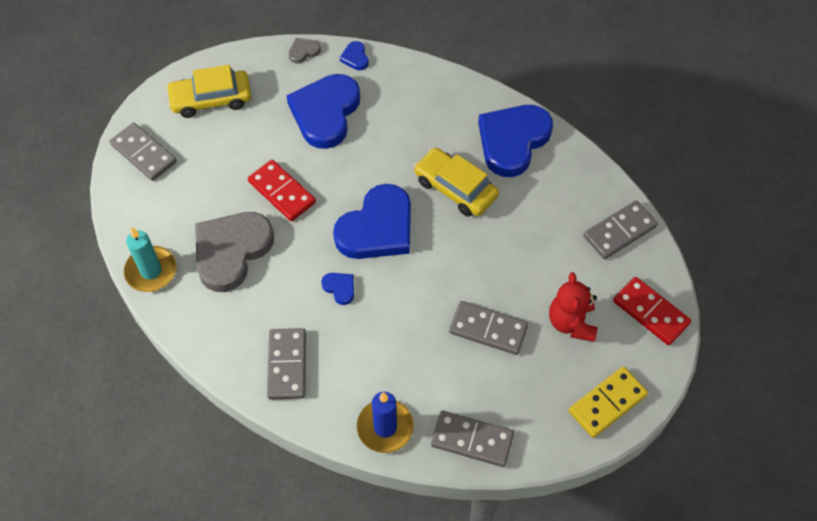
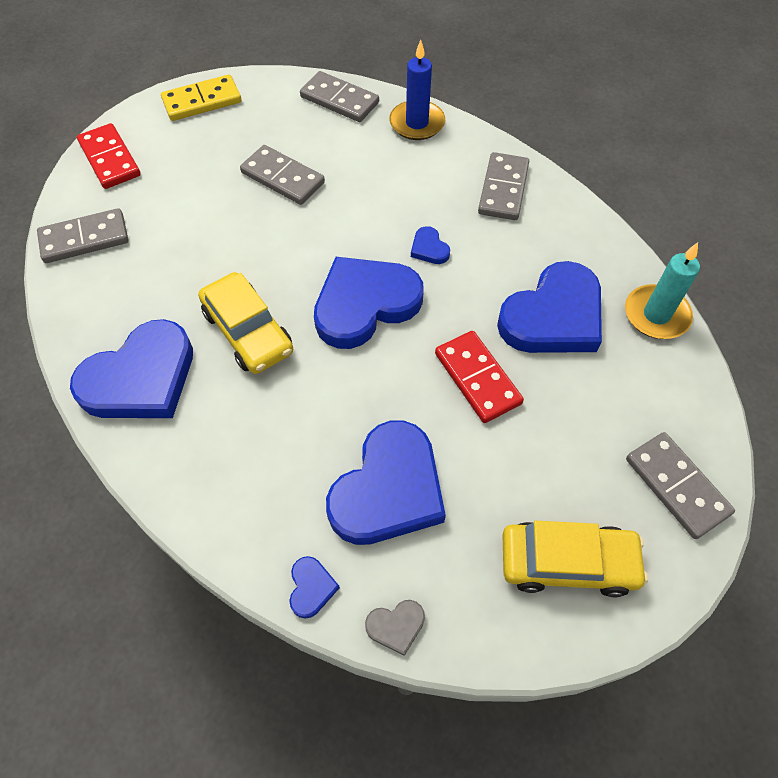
camera: 165 degrees left, 0 degrees up
grey heart [195,212,274,292] -> blue heart [497,261,602,353]
red teddy bear [549,272,598,342] -> none

